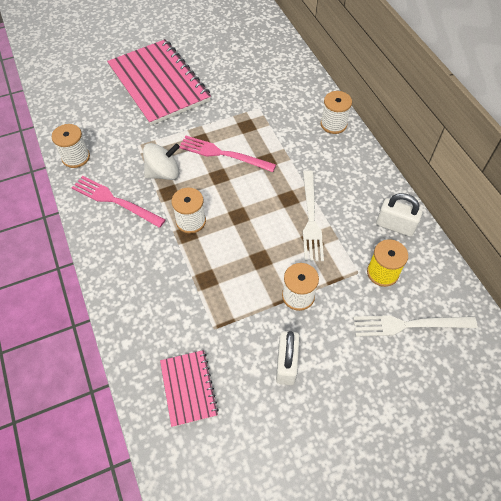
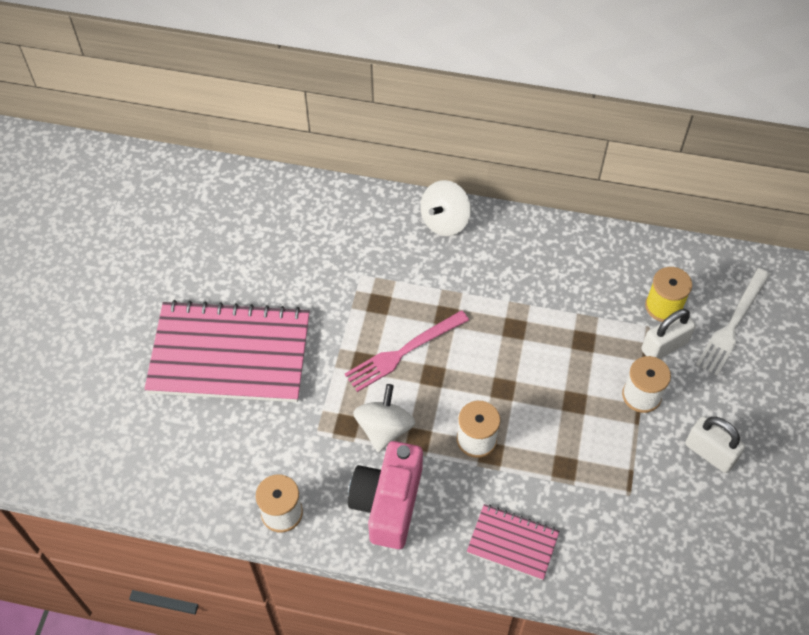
camera: 55 degrees left, 0 degrees up
pink fork [72,176,166,228] -> pink camera [348,441,423,549]
pink notebook [160,350,219,427] -> pink notebook moved to [467,504,559,581]
white fork [303,171,324,261] -> none
white spool [321,91,352,134] -> white spinning top [420,180,471,236]
white padlock [376,193,422,237] -> white padlock moved to [641,309,696,359]

